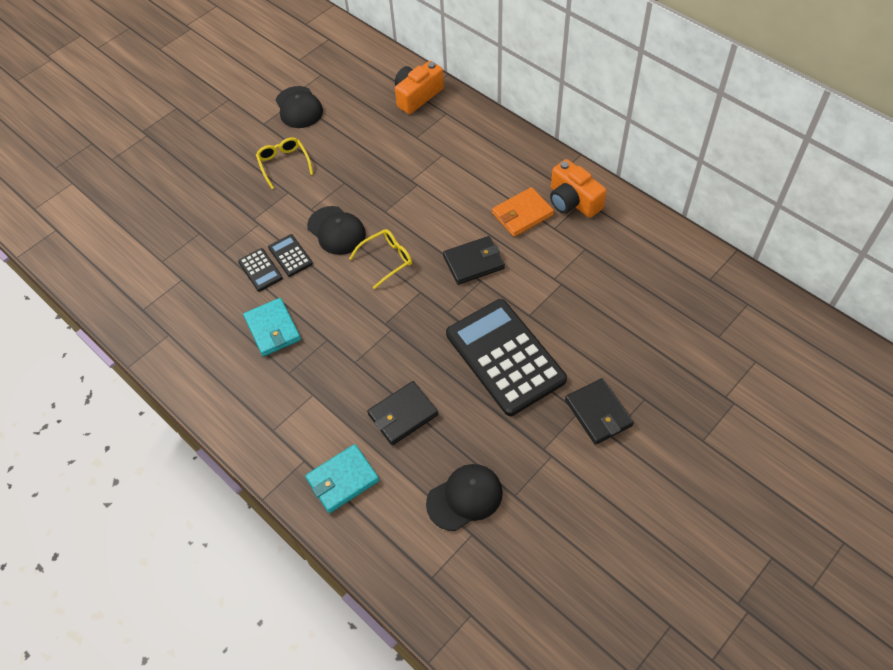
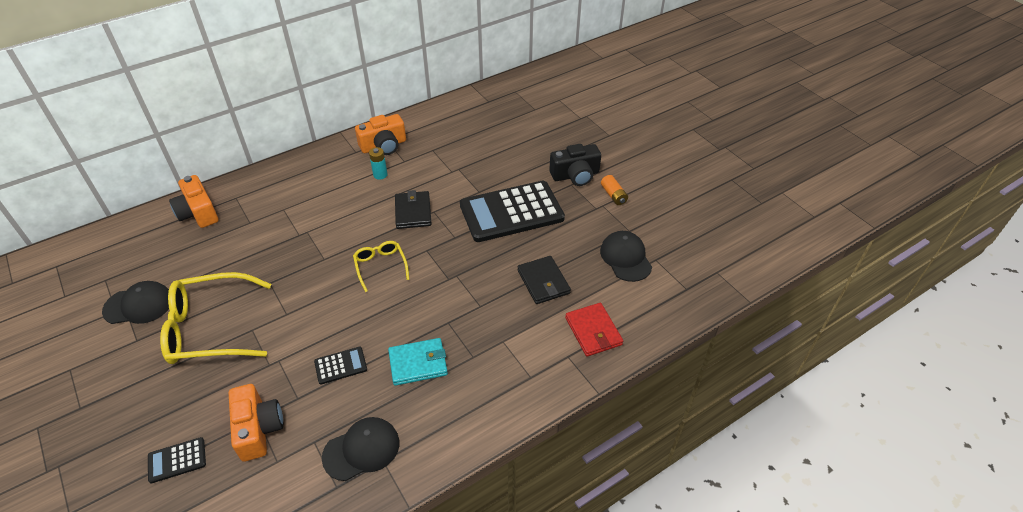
camera: 80 degrees left, 10 degrees down
yellow glasses [256,137,313,189] -> yellow glasses [160,272,271,364], size x1.92
black calculator [268,234,313,277] -> black calculator moved to [148,437,206,483]
turquoise wallet [305,444,379,513] -> red wallet [565,303,623,357]
black cap [307,206,366,255] -> black cap moved to [322,417,399,481]
orange wallet [492,187,554,237] -> turquoise battery [369,147,388,180]
black wallet [565,378,634,445] -> black camera [549,144,601,186]
none -> orange camera [229,384,284,462]
none -> orange battery [601,175,628,205]

